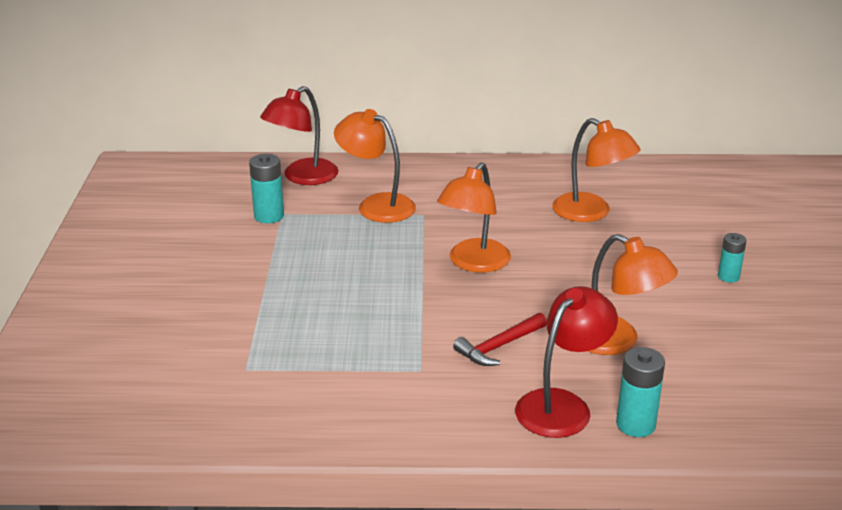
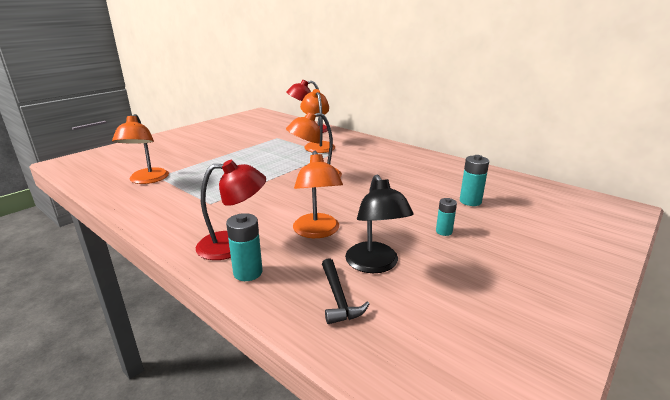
camera: 40 degrees right, 5 degrees down
turquoise battery [249,154,284,223] -> turquoise battery moved to [460,155,489,206]
red hammer [453,313,547,366] -> none
orange lamp [552,118,641,222] -> orange lamp moved to [112,114,169,184]
none -> black hammer [322,258,369,324]
none -> black lamp [345,175,414,273]

